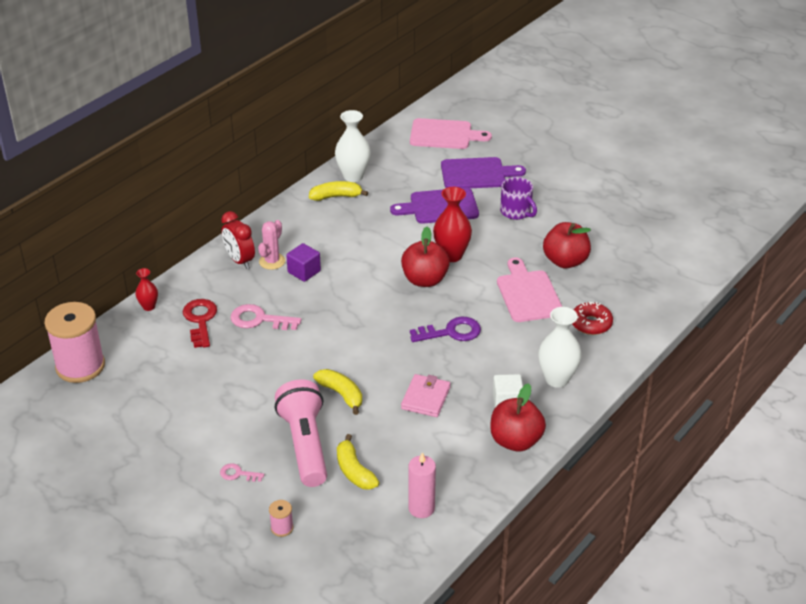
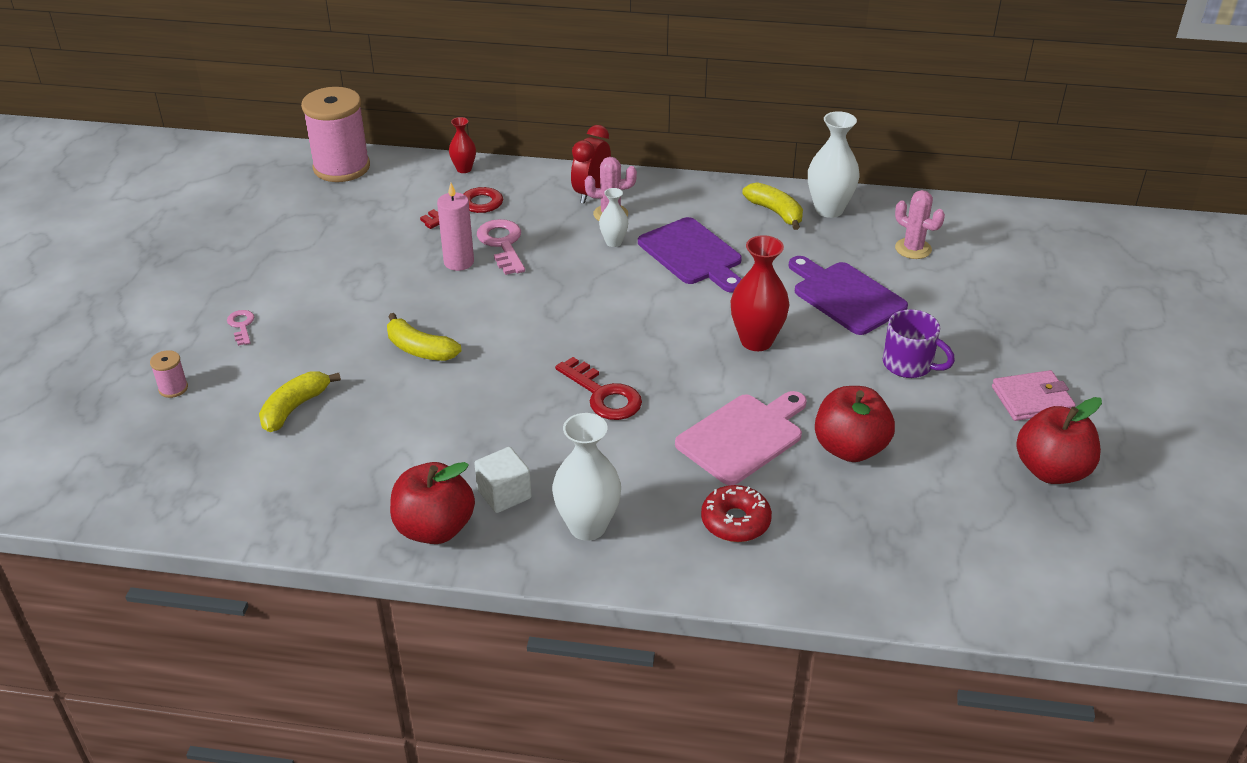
camera: 60 degrees right, 0 degrees up
pink flashlight [275,379,327,487] -> none
purple cube [286,243,321,282] -> white vase [599,188,628,247]
yellow banana [313,369,362,415] -> yellow banana turned 105 degrees clockwise [387,313,461,361]
red apple [401,227,450,287] -> red apple moved to [1016,397,1102,484]
pink wallet [401,374,451,417] -> pink wallet moved to [992,370,1075,421]
pink candle [408,452,436,518] -> pink candle moved to [437,183,474,271]
pink cutting board [410,118,492,149] -> none
purple key [410,317,481,342] -> red key [555,357,642,420]
purple cutting board [441,157,526,188] -> purple cutting board moved to [638,217,742,293]
purple mug [500,177,537,220] -> purple mug turned 75 degrees counterclockwise [883,309,955,378]
none -> pink cactus [895,190,945,259]

